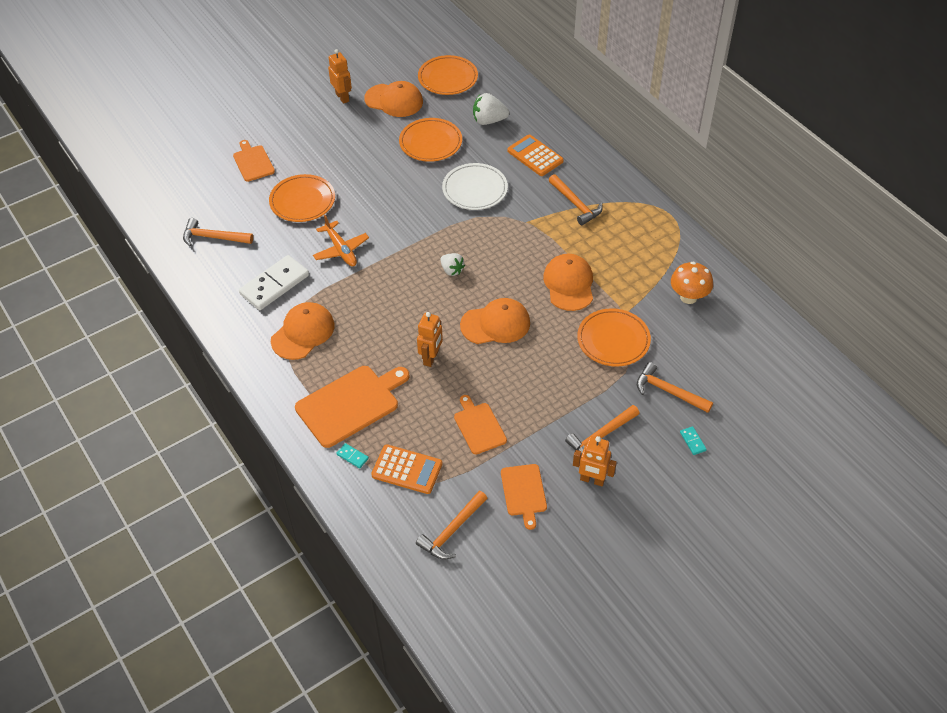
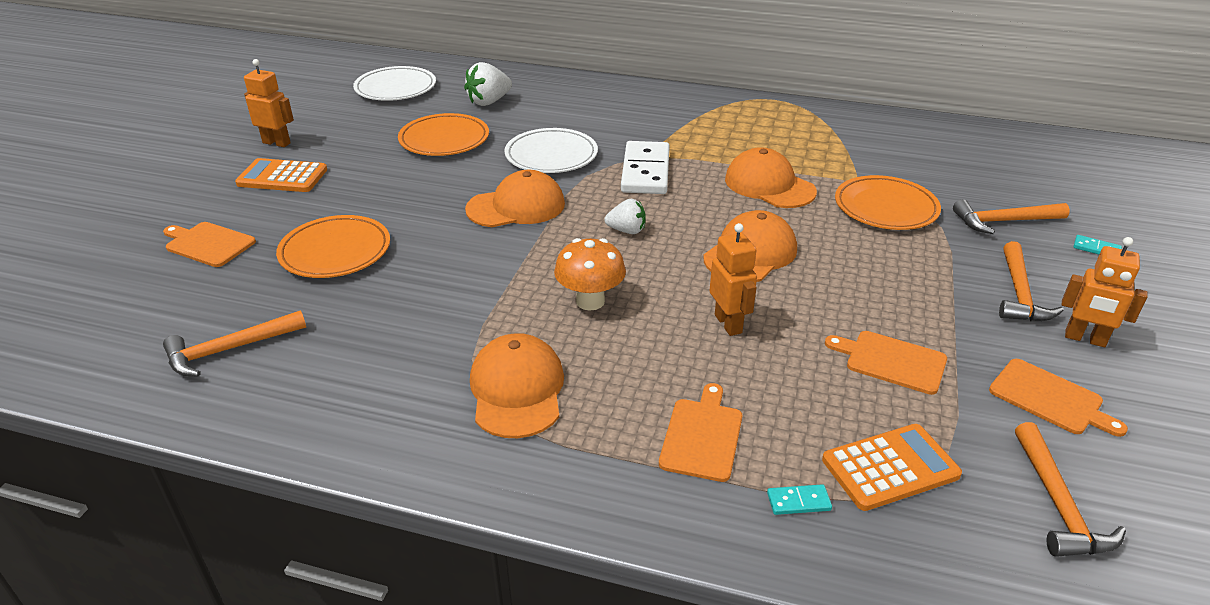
camera: 40 degrees left, 15 degrees down
white domino [239,255,309,310] -> white domino moved to [621,141,670,194]
orange cutting board [295,366,409,448] -> orange cutting board [659,383,742,482], size x0.58
orange plane [313,215,369,266] -> none
orange cap [364,81,423,117] -> orange cap moved to [465,170,565,227]
orange plate [418,55,478,95] -> white plate [353,66,436,101]
orange calculator [507,135,564,176] -> orange calculator moved to [235,158,327,192]
orange hammer [549,174,603,225] -> none
orange robot [573,436,617,486] -> orange robot turned 45 degrees clockwise [1062,237,1148,347]
orange mushroom [671,262,713,304] -> orange mushroom moved to [554,238,626,311]

